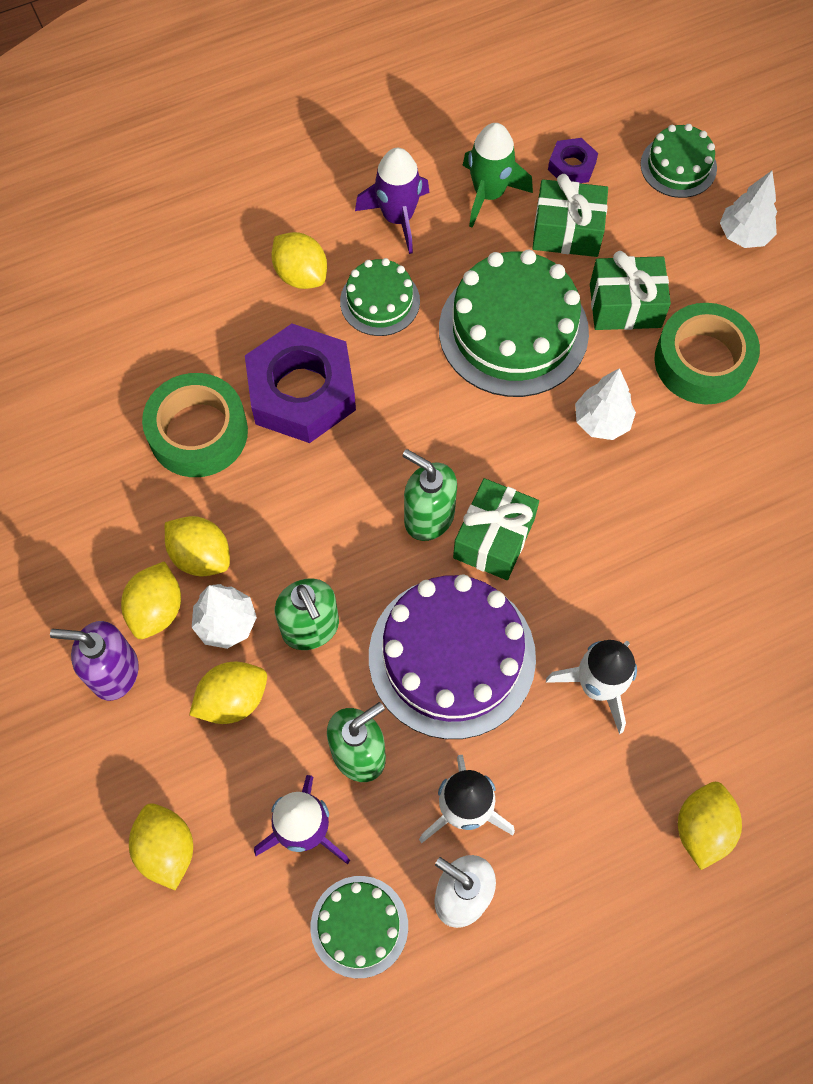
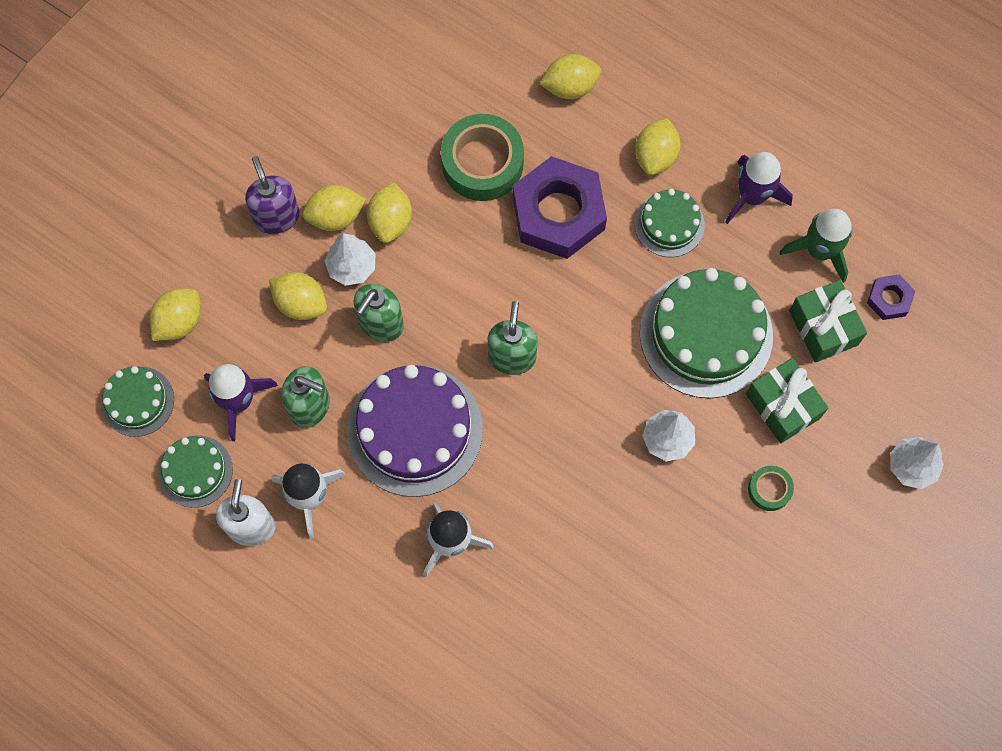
camera: 60 degrees right, 5 degrees up
green gift [453,478,539,580] -> none
green cake [640,124,717,198] -> green cake moved to [101,366,174,437]
green tape [654,303,760,405] -> green tape [748,466,794,511], size x0.49
yellow lemon [678,782,742,870] -> yellow lemon moved to [540,54,601,99]

